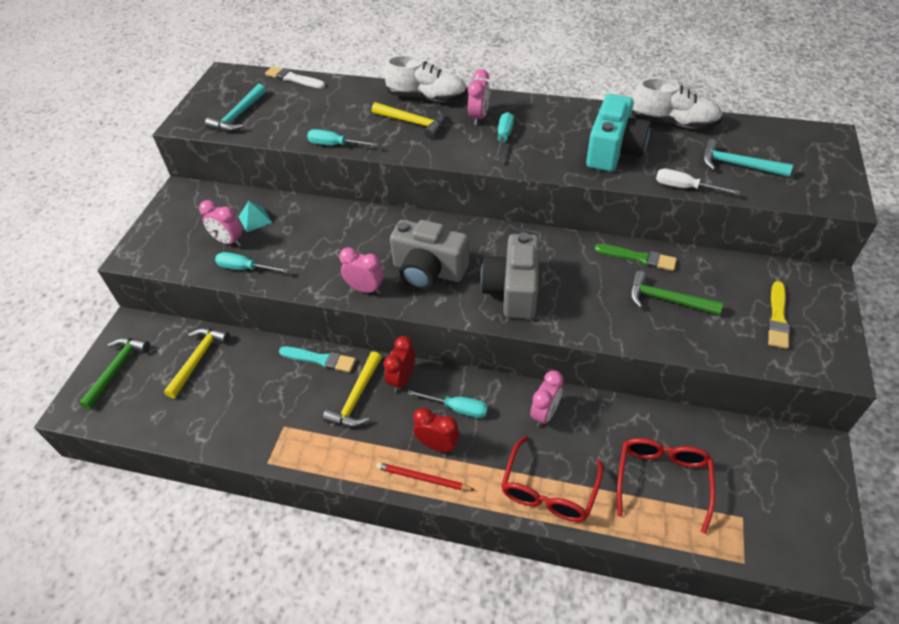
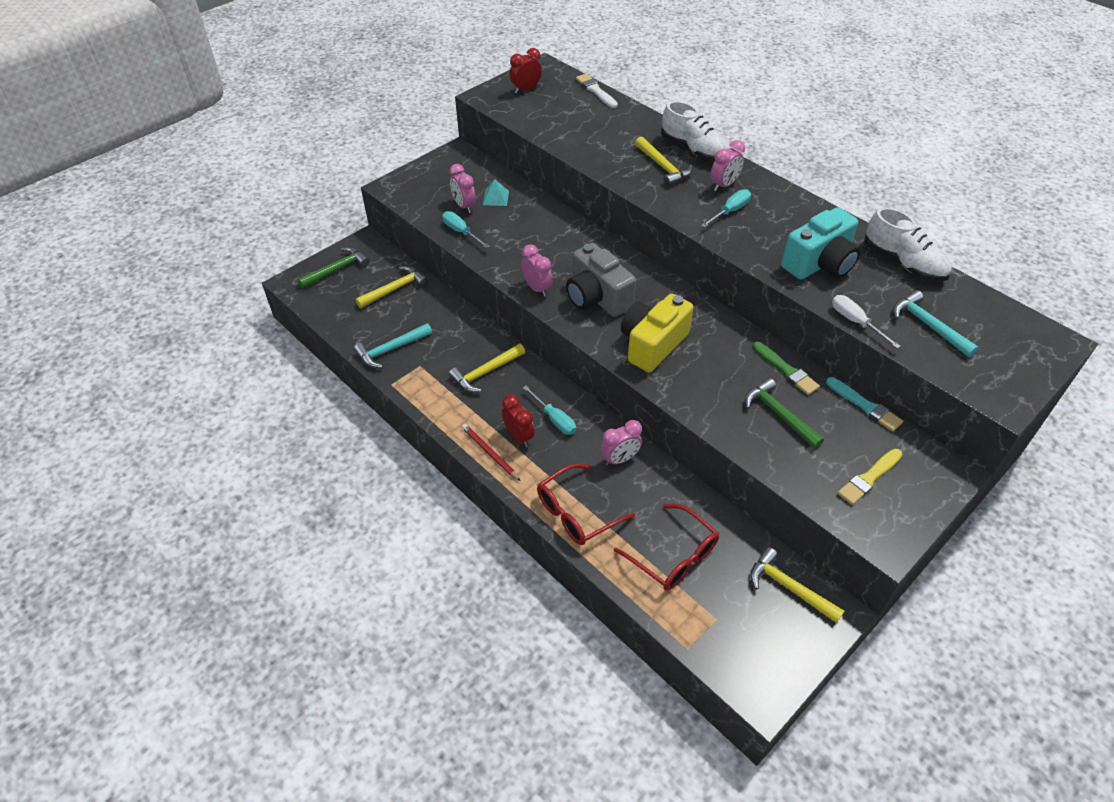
camera: 30 degrees right, 0 degrees up
turquoise hammer [205,84,266,132] -> turquoise hammer moved to [354,323,432,368]
turquoise brush [279,346,356,372] -> turquoise brush moved to [826,377,903,432]
turquoise screwdriver [307,129,378,147] -> none
red clock [384,336,415,392] -> red clock moved to [510,48,542,94]
grey camera [481,233,539,319] -> yellow camera [621,294,694,372]
red glasses [617,438,715,534] -> red glasses turned 90 degrees clockwise [614,504,719,590]
none -> yellow hammer [750,547,844,623]

